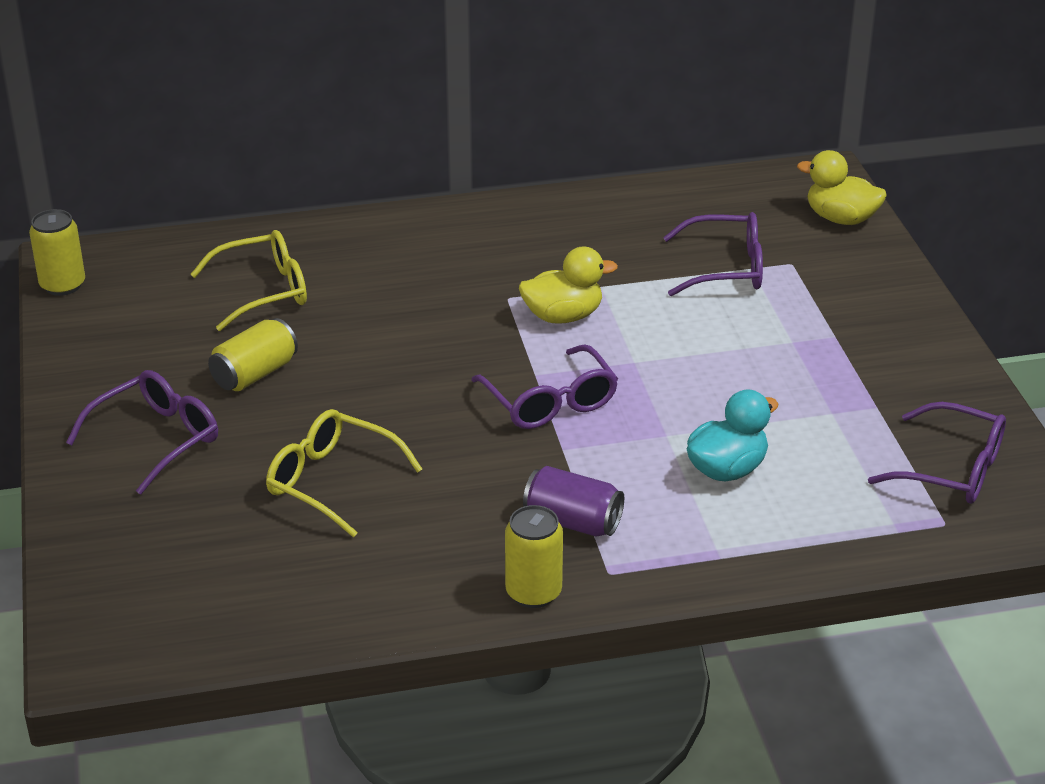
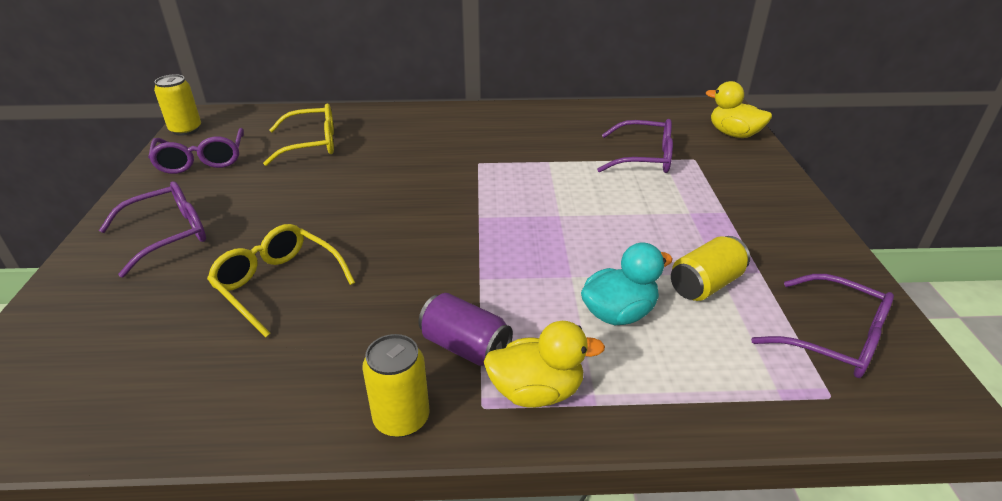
camera: 10 degrees right, 0 degrees up
yellow can [208,318,298,391] -> yellow can moved to [671,236,750,301]
purple glasses [471,344,618,429] -> purple glasses moved to [148,128,244,174]
yellow duck [519,247,618,324] -> yellow duck moved to [483,321,605,408]

